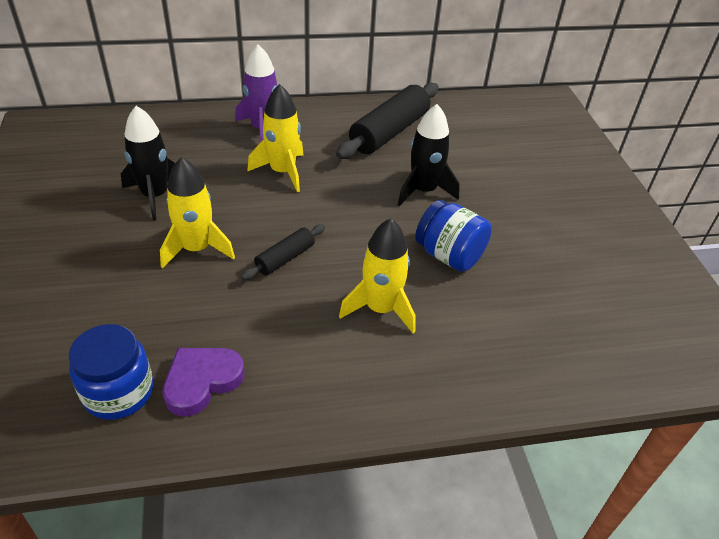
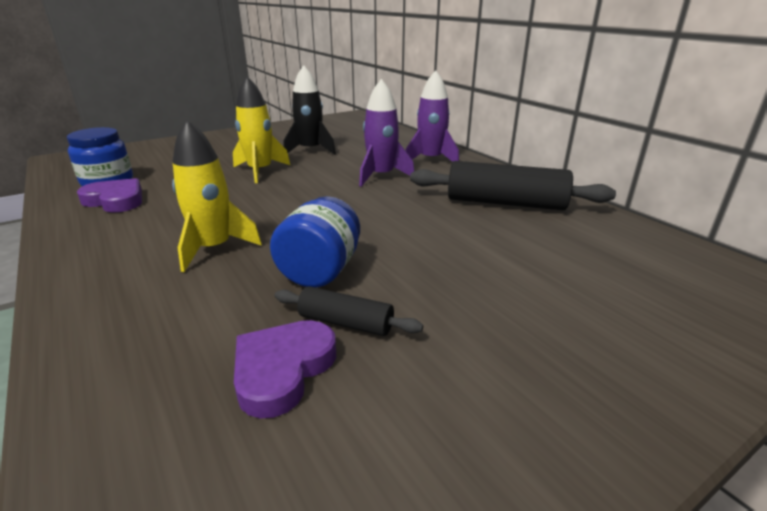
camera: 70 degrees right, 15 degrees down
black rolling pin [241,224,325,280] -> black rolling pin moved to [274,286,423,336]
yellow rocket [247,84,304,192] -> purple rocket [359,79,414,187]
black rocket [398,104,460,206] -> none
none -> purple heart [234,320,336,419]

